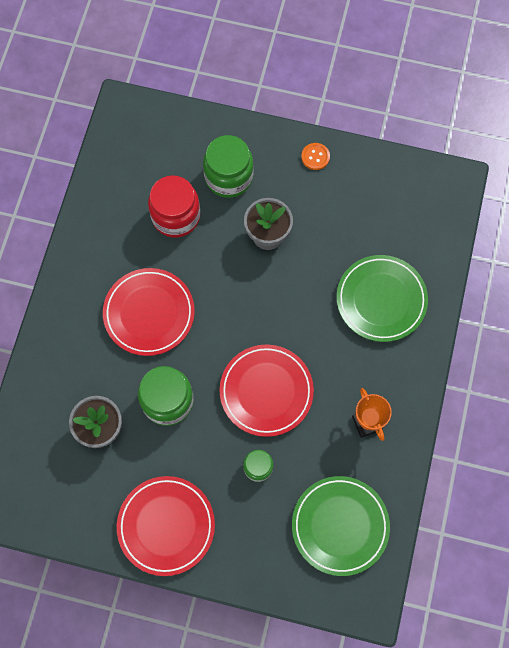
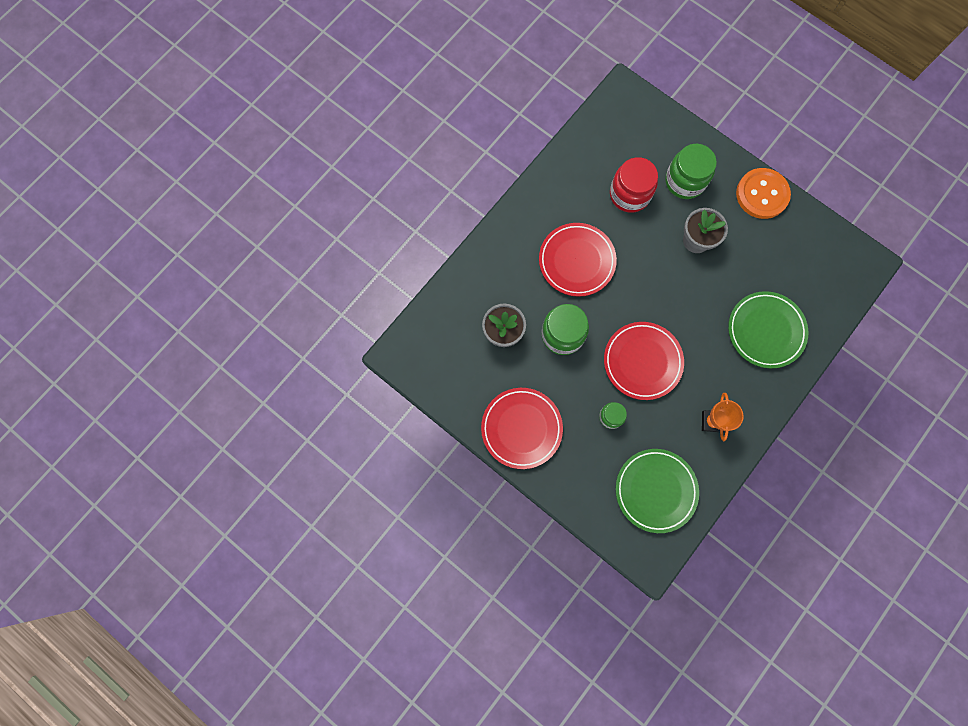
camera: 25 degrees right, 5 degrees up
orange button [301,143,330,170] -> orange button [736,168,791,219], size x2.09

